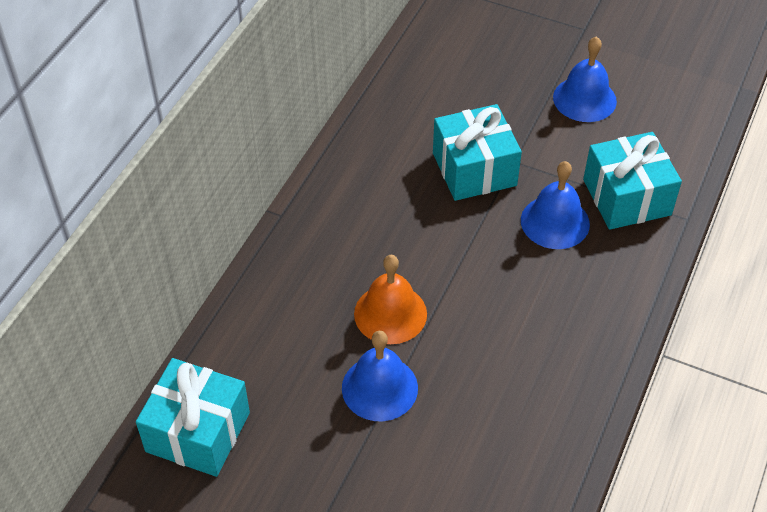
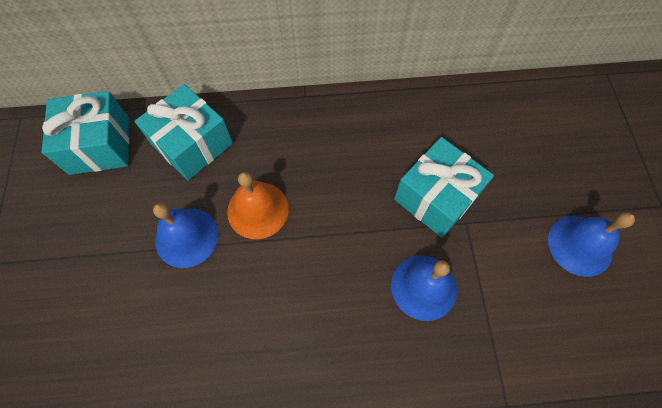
camera: 60 degrees right, 15 degrees up
turquoise gift [583,132,682,230] -> turquoise gift moved to [135,84,233,180]

